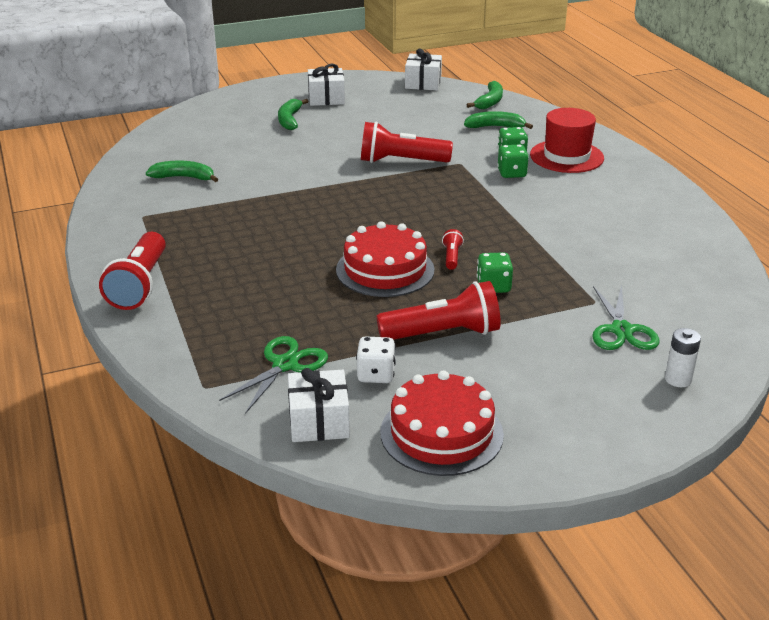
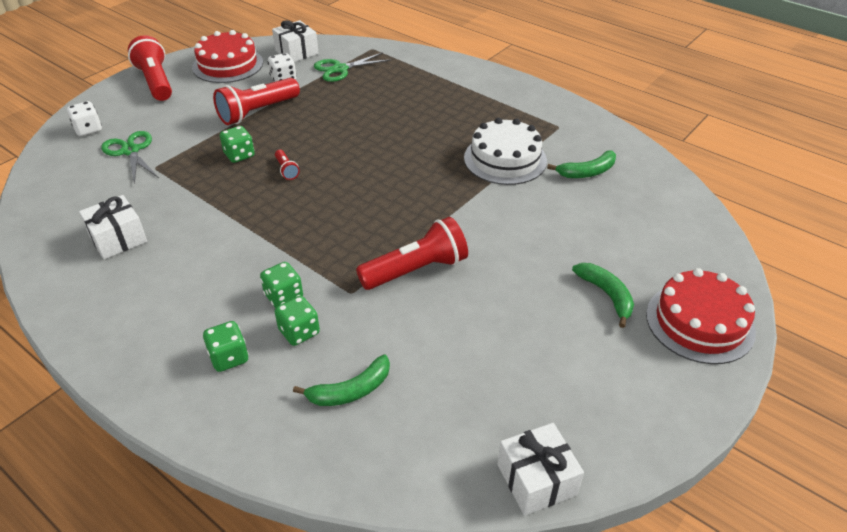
camera: 150 degrees right, 10 degrees up
red flashlight [99,232,166,310] -> red flashlight moved to [128,35,172,101]
green scissors [219,336,328,414] -> green scissors turned 60 degrees clockwise [314,52,390,82]
white gift [308,64,345,106] -> white gift moved to [79,195,147,259]
red cake [336,221,435,297] -> red cake moved to [646,268,756,364]
green banana [466,81,503,109] -> none
red hat [530,108,604,173] -> green dice [203,321,249,372]
white battery [665,328,701,387] -> white dice [67,101,102,136]
none -> white cake [464,118,547,185]

